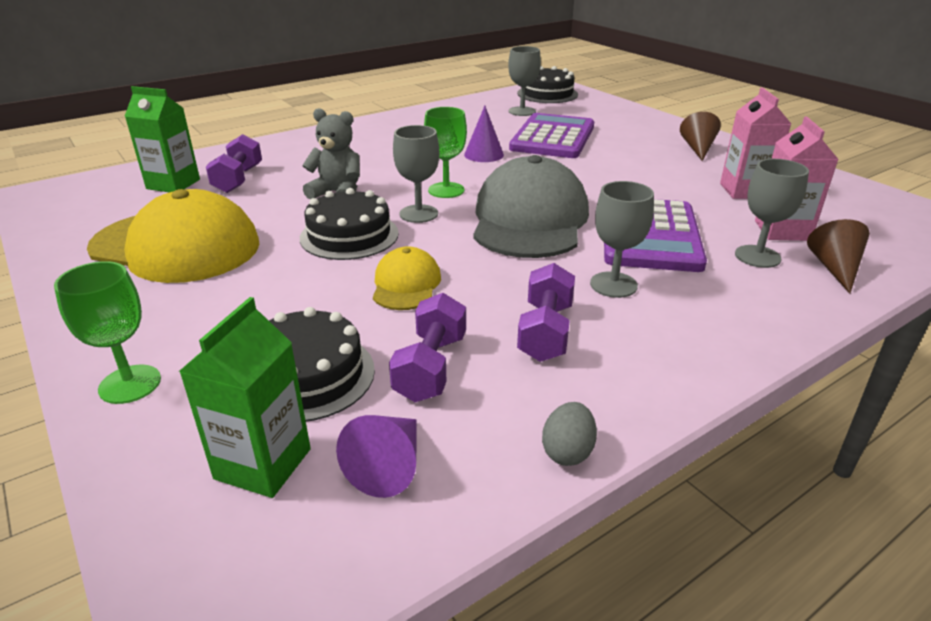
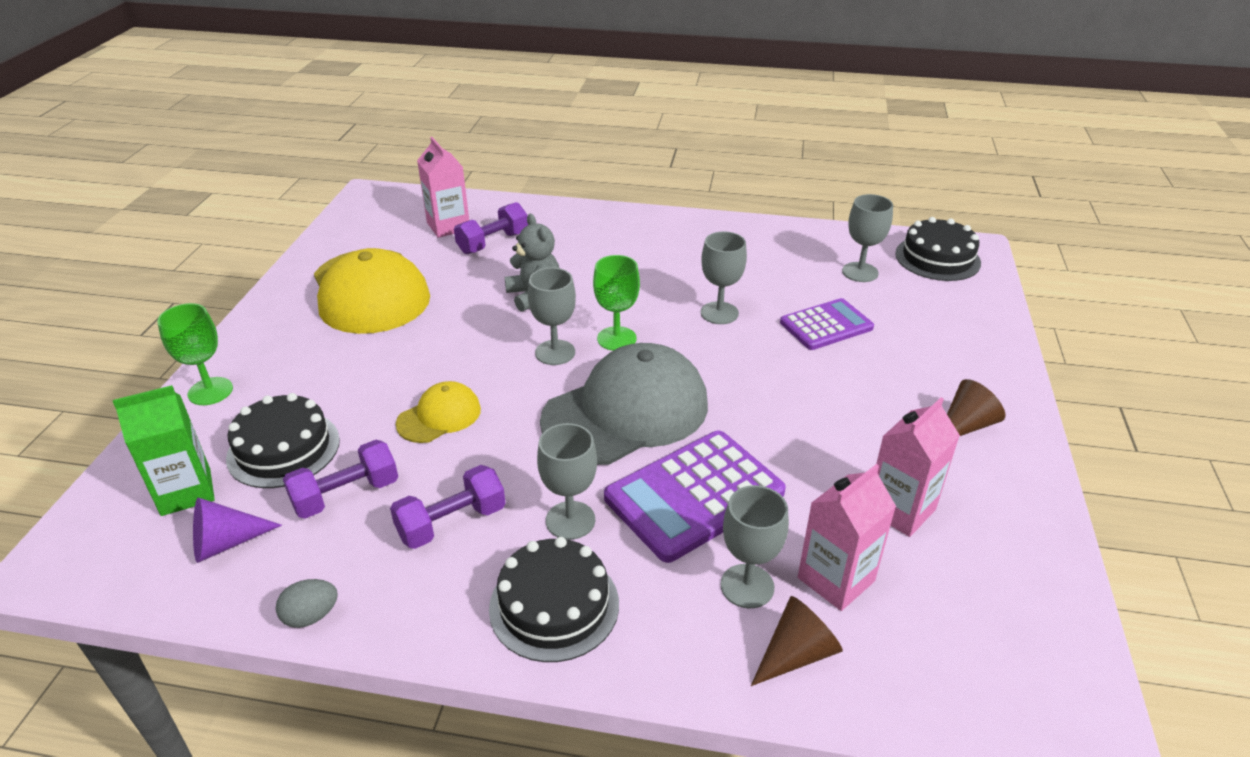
camera: 45 degrees right, 5 degrees up
green carton [125,86,200,192] -> pink carton [417,137,469,238]
black cake [300,188,399,260] -> black cake moved to [489,537,619,662]
purple cone [464,106,504,162] -> grey goblet [701,231,747,324]
purple calculator [509,113,594,158] -> purple calculator [780,298,874,350], size x0.64

